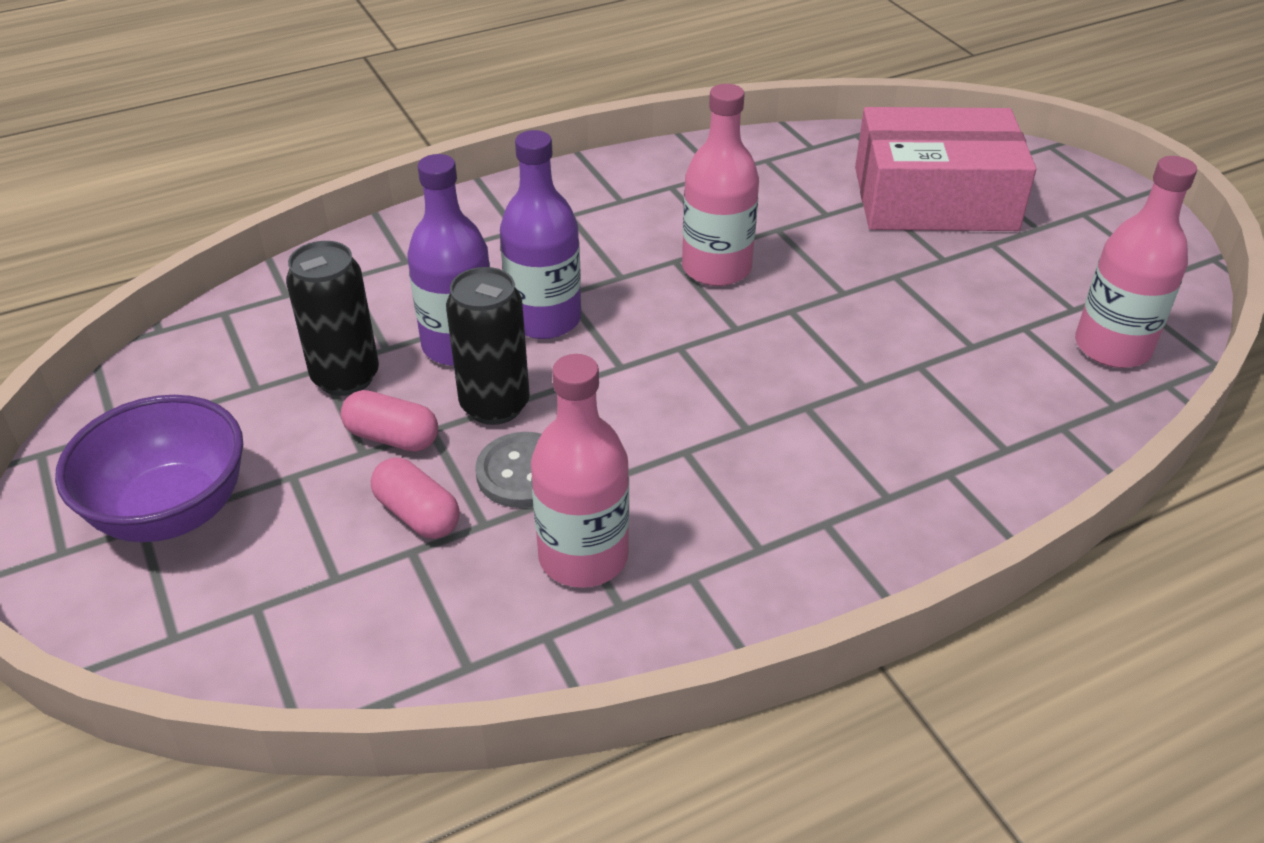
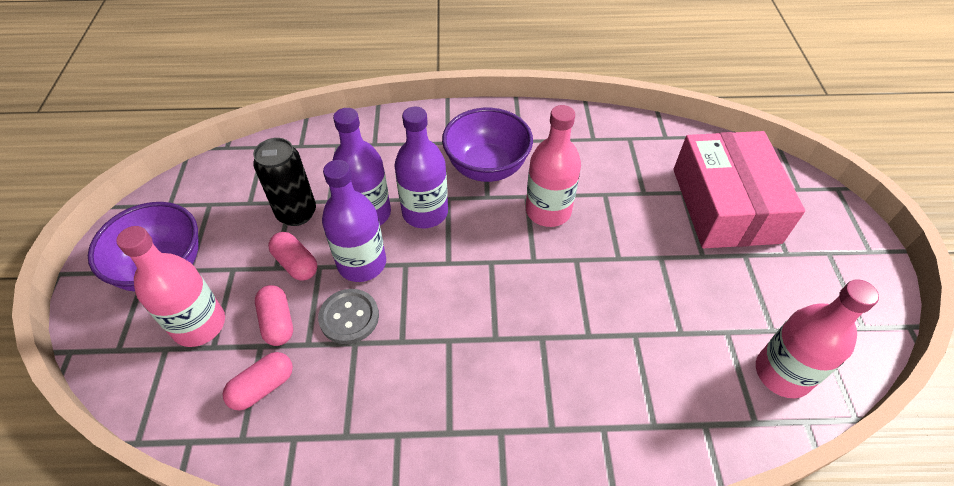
camera: 25 degrees right, 10 degrees up
black can [446,267,530,425] -> purple bottle [322,160,386,282]
pink bottle [531,354,629,588] -> pink bottle moved to [116,226,225,347]
pink box [855,107,1036,231] -> pink box turned 60 degrees clockwise [673,131,805,248]
none -> pink capsule [223,352,293,411]
none -> purple bowl [442,108,533,182]

